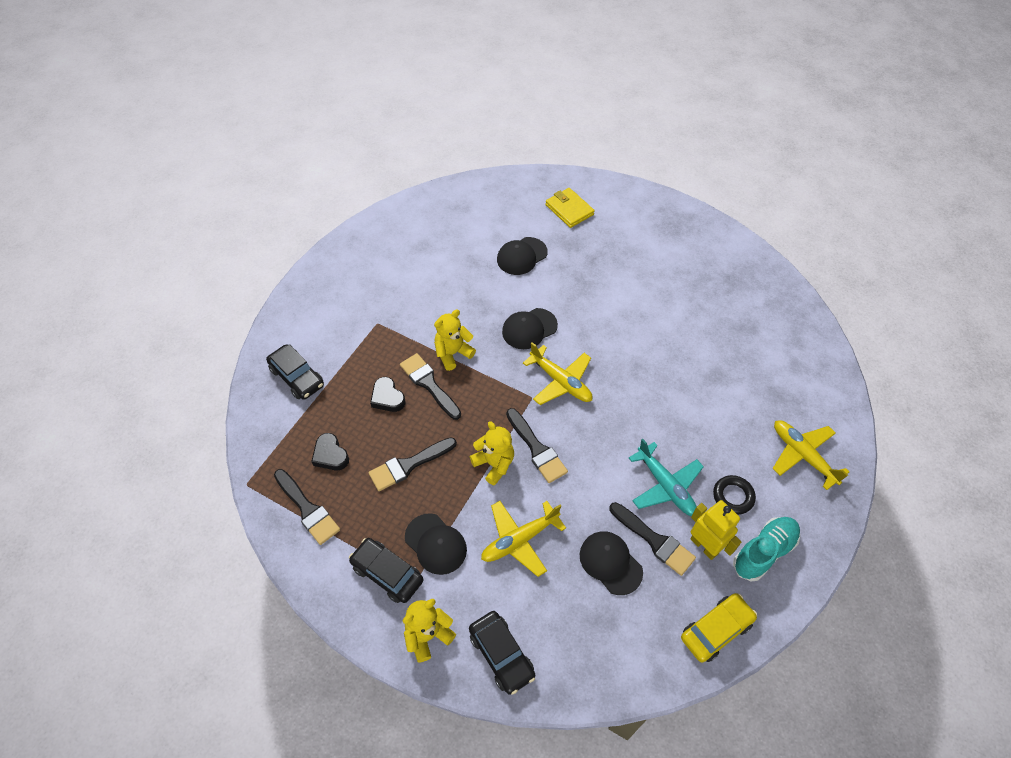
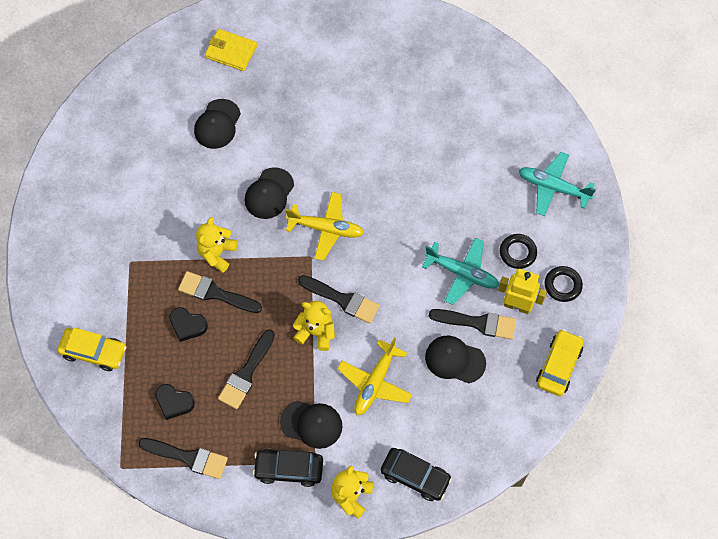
camera: 30 degrees left, 10 degrees up
black car [266,344,324,400] -> yellow car [57,328,127,371]
turquoise shoe [733,517,800,581] -> black ring [545,266,583,302]
yellow plane [772,420,849,490] -> turquoise plane [518,152,596,216]

